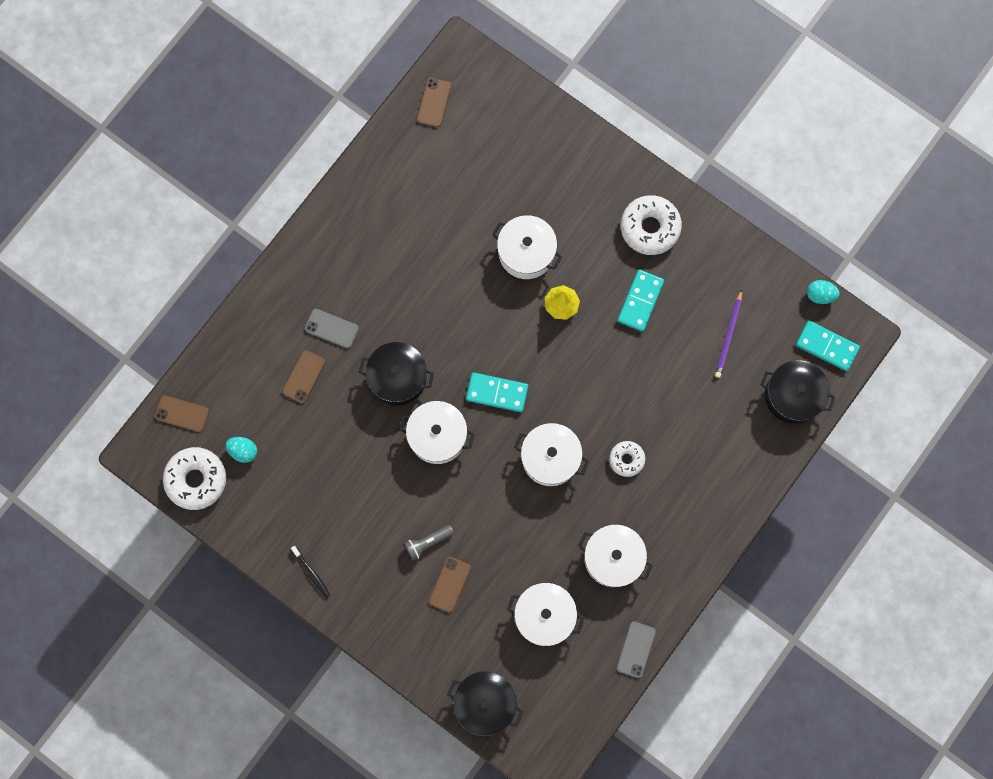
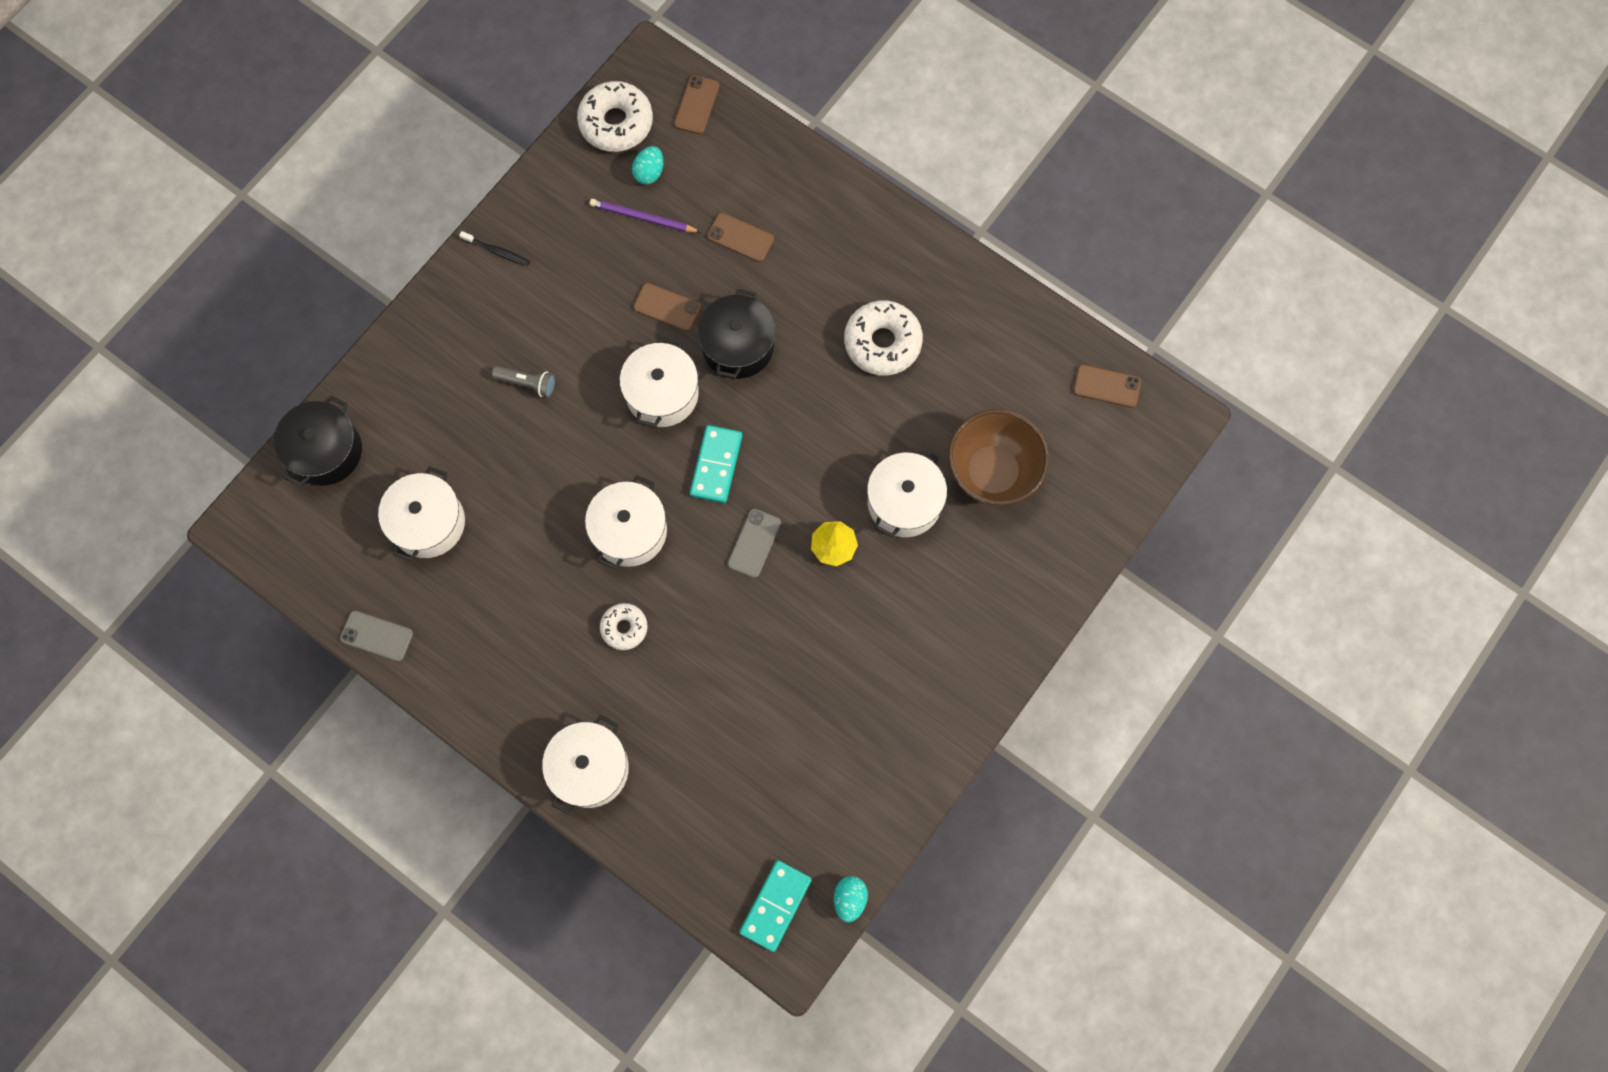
camera: 90 degrees right, 5 degrees down
black toothbrush [291,546,331,599] -> black toothbrush turned 120 degrees counterclockwise [459,231,530,266]
grey phone [305,309,359,348] -> grey phone moved to [727,509,781,578]
grey flashlight [404,525,454,561] -> grey flashlight turned 135 degrees clockwise [492,366,555,398]
brown phone [429,557,471,613] -> brown phone moved to [633,283,701,331]
white pot [578,524,653,587] -> white pot moved to [542,715,629,815]
turquoise domino [617,270,664,332] -> none
white donut [621,195,682,255] -> white donut moved to [844,300,923,376]
purple pencil [715,290,742,378] -> purple pencil moved to [590,199,700,233]
black pot [761,360,835,424] -> none
none -> brown bowl [948,409,1049,506]

